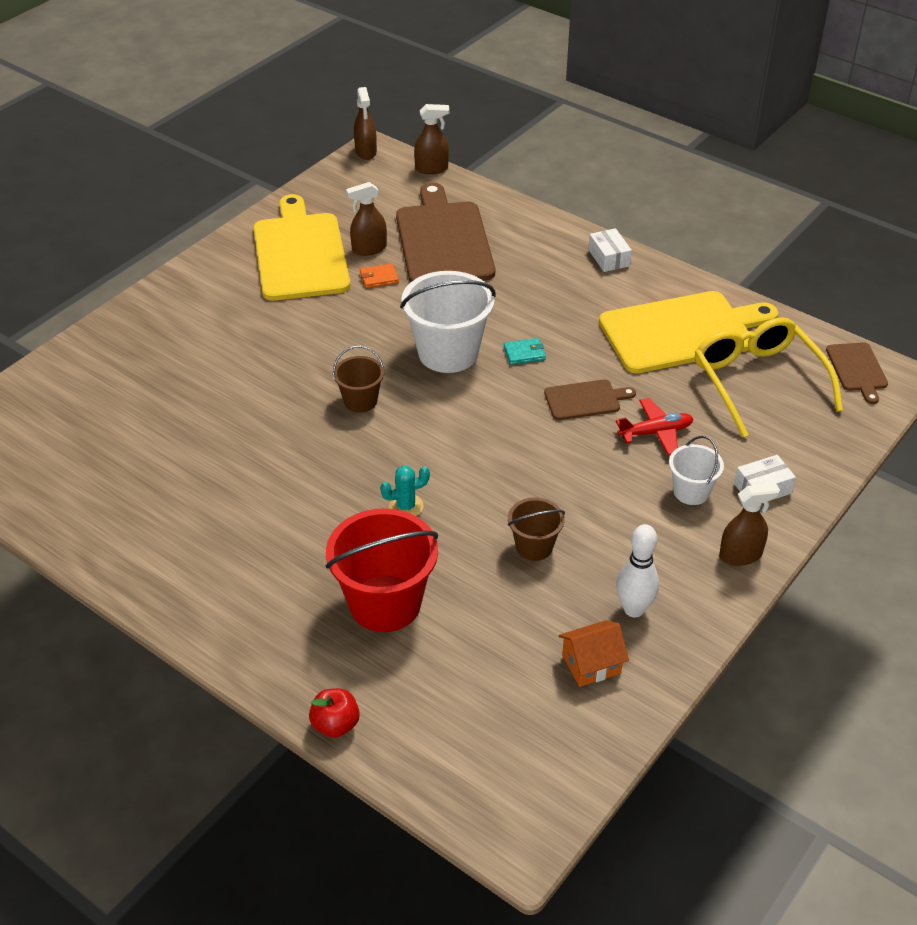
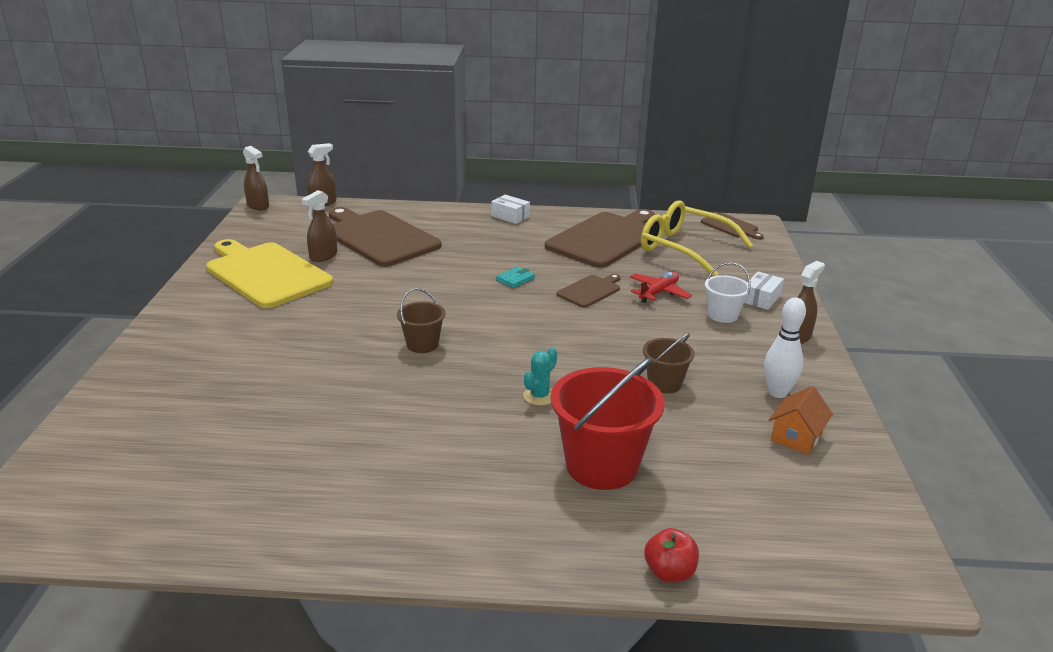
camera: 35 degrees left, 15 degrees down
orange wallet [360,263,399,288] -> none
white bucket [400,271,495,373] -> none
yellow cutting board [599,291,778,373] -> brown cutting board [545,209,655,268]

